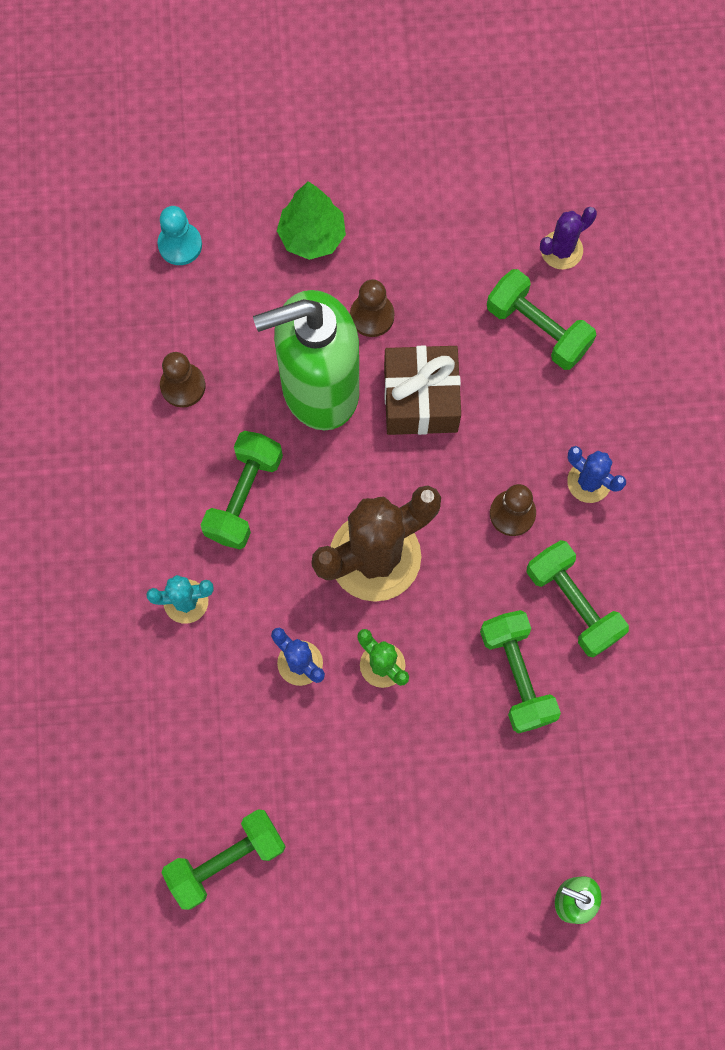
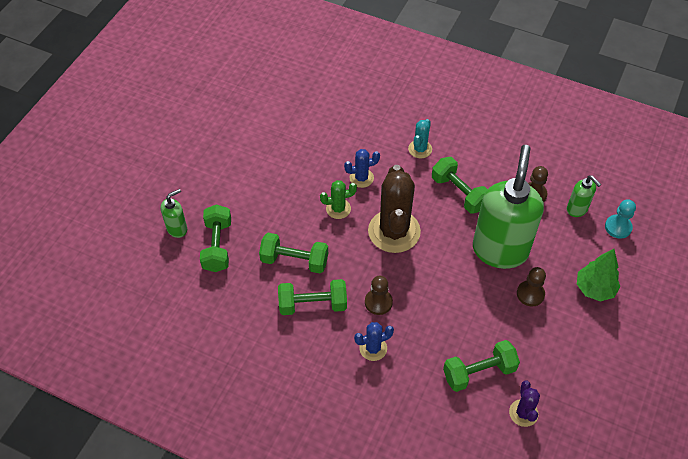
camera: 120 degrees right, 20 degrees down
green dumbbell [161,809,286,910] -> green dumbbell moved to [200,204,231,272]
brown gift [384,345,461,435] -> none
none -> green soap dispenser [567,175,601,217]

